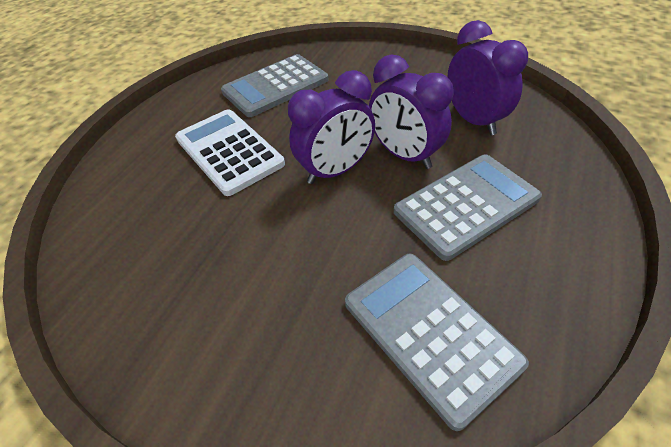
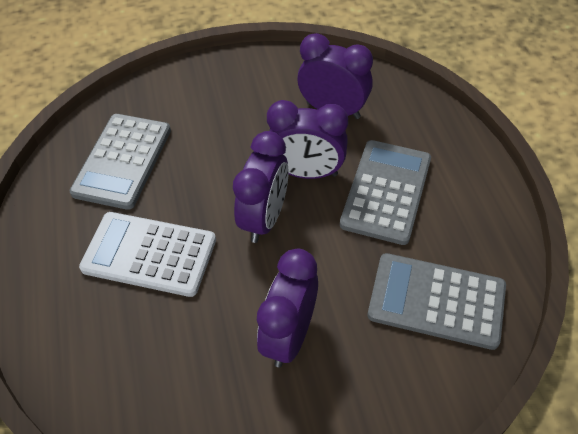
camera: 40 degrees left, 5 degrees up
none -> purple clock [257,249,318,367]

